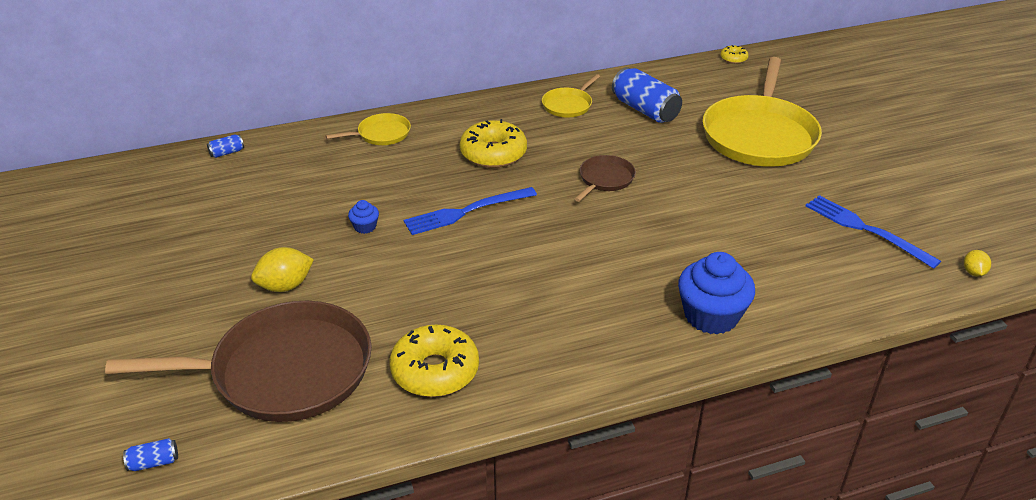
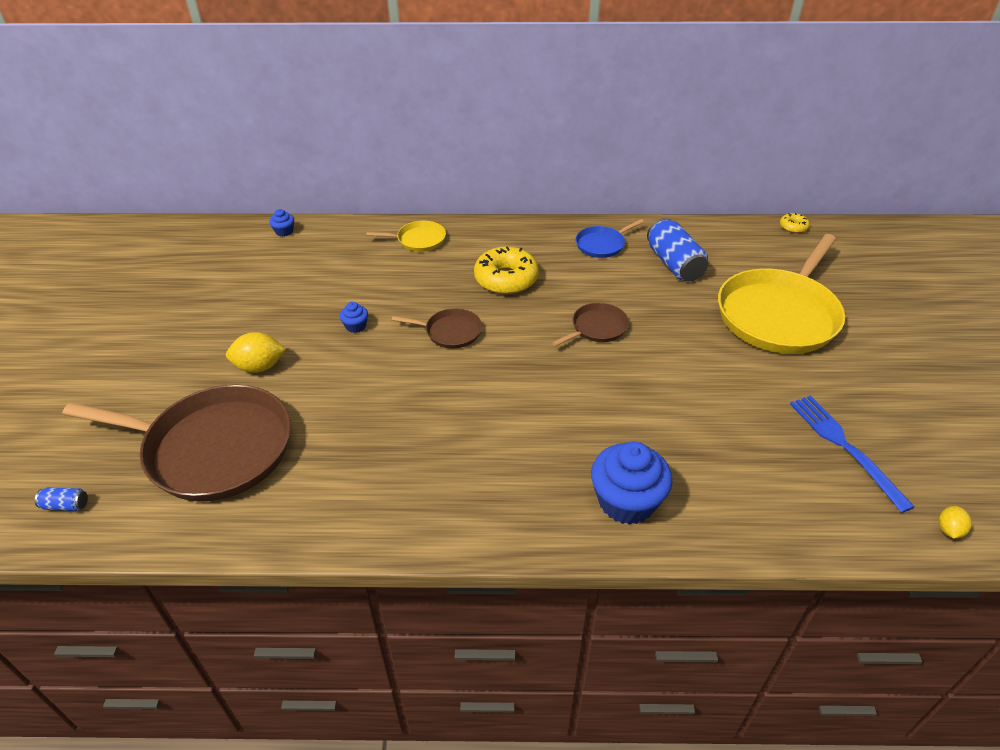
camera: 20 degrees right, 5 degrees up
blue can [207,135,244,158] -> blue cupcake [269,209,294,237]
yellow donut [390,325,479,397] -> none
blue fork [403,187,537,235] -> brown pan [392,308,482,349]
yellow pan [542,74,600,117] -> blue pan [575,219,644,258]

